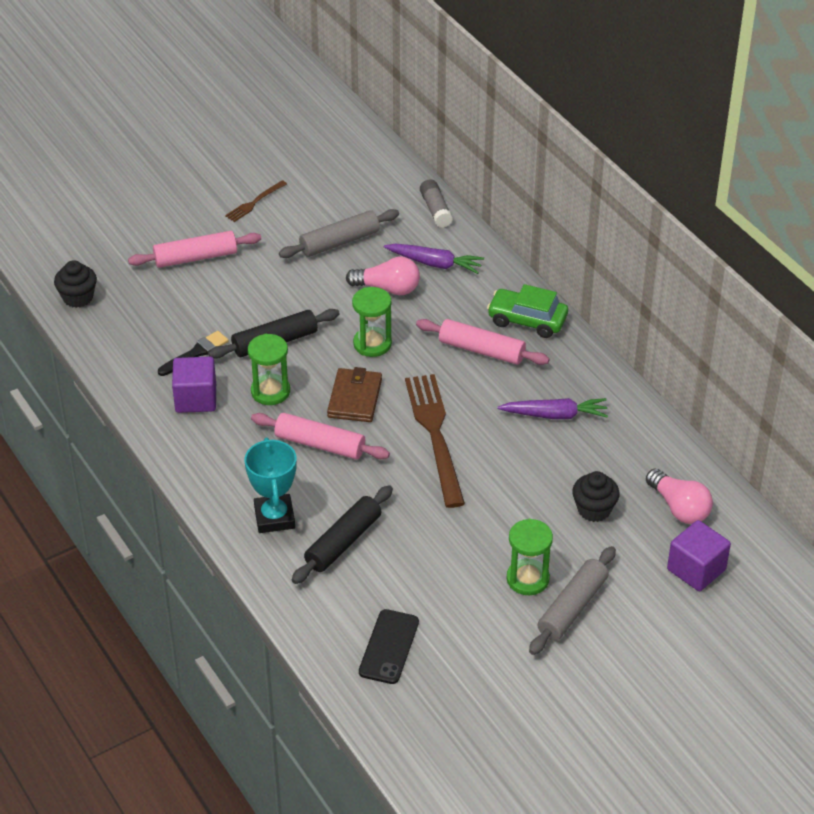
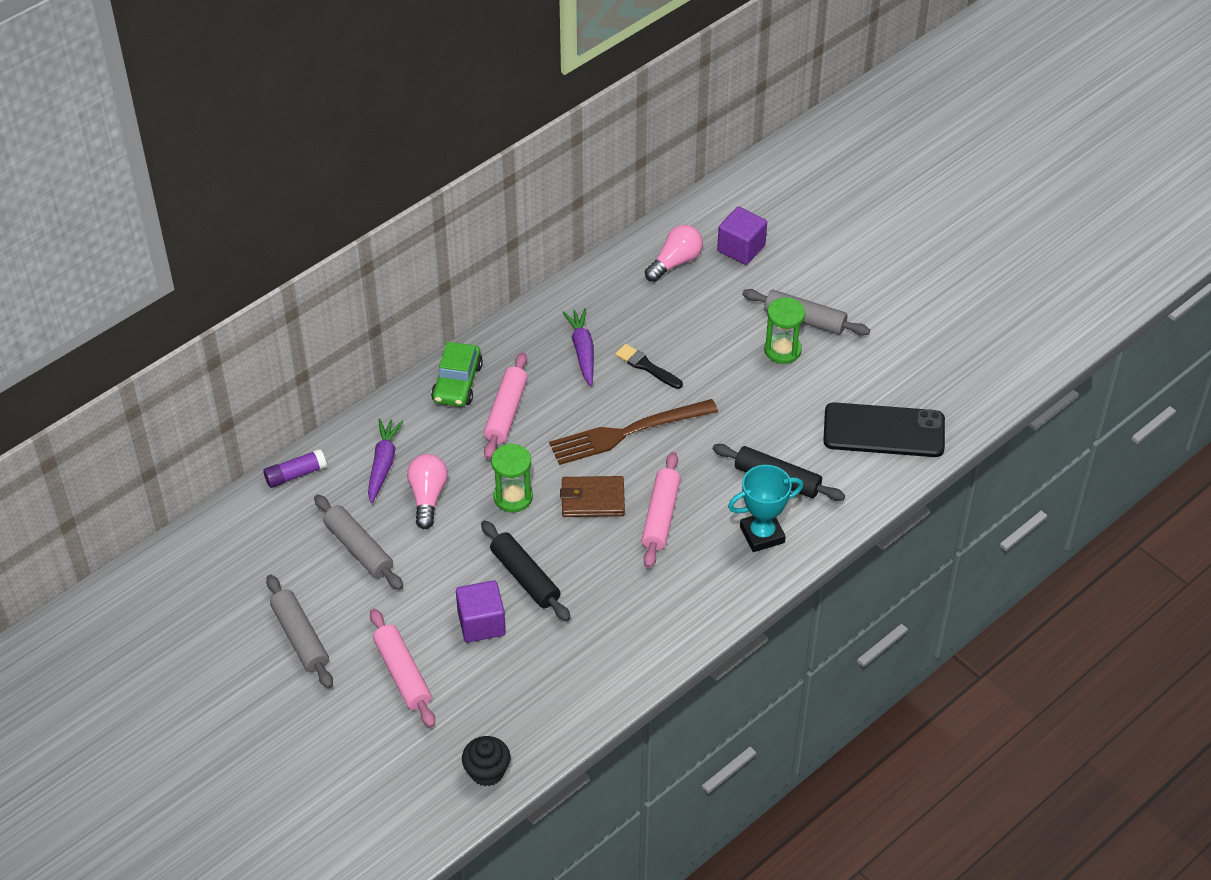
camera: 100 degrees left, 5 degrees up
black brush [158,331,229,376] -> black brush moved to [615,344,683,389]
purple cube [172,357,216,413] -> purple cube moved to [456,580,506,642]
brown fork [225,180,287,222] -> grey rolling pin [266,575,333,688]
green hourglass [248,334,290,405] -> none
black phone [359,609,419,684] -> black phone [823,402,945,457], size x1.61
grey glue stick [420,179,453,228] -> purple glue stick [263,449,327,488]
black cupcake [572,471,620,522] -> none

